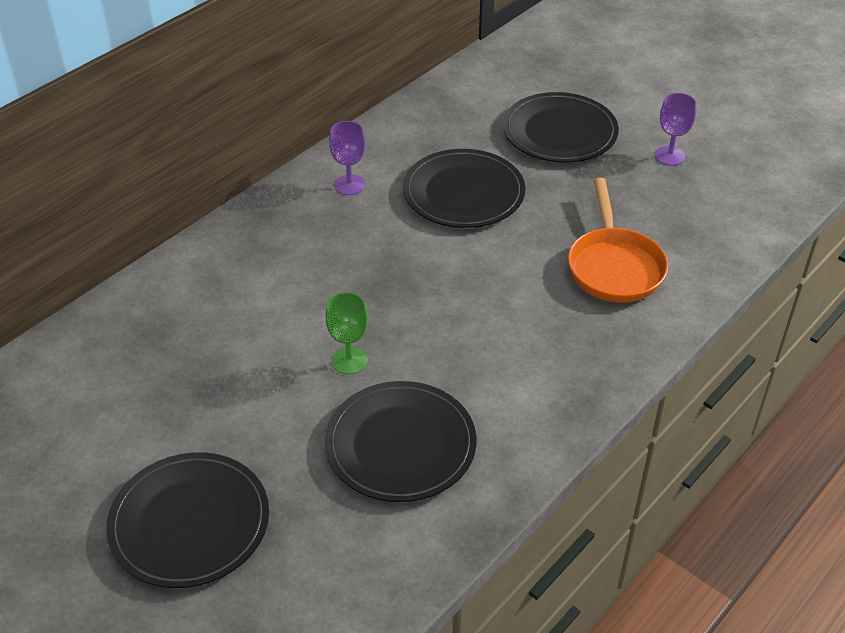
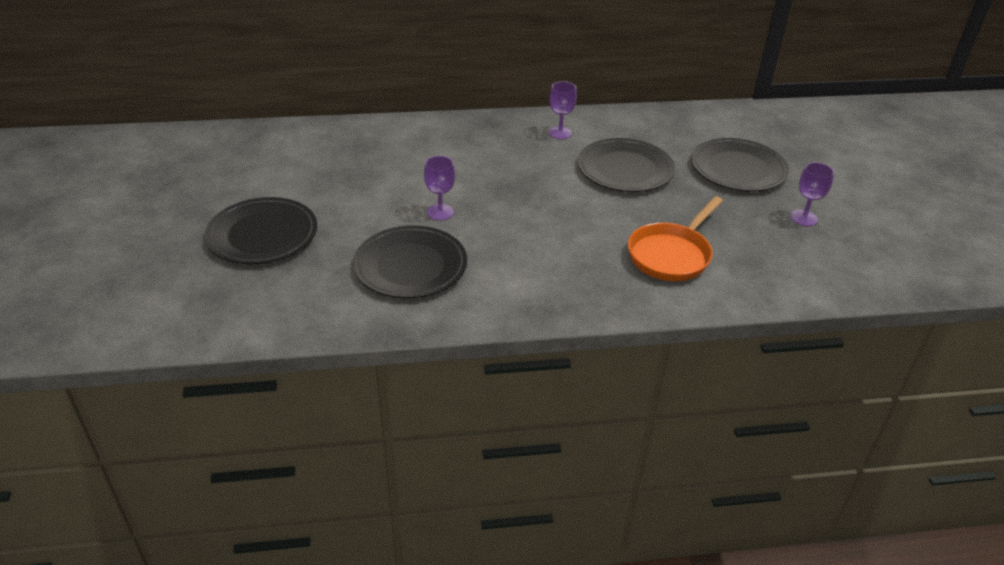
camera: 40 degrees right, 5 degrees down
green goblet [325,292,368,374] -> purple goblet [424,156,455,220]

